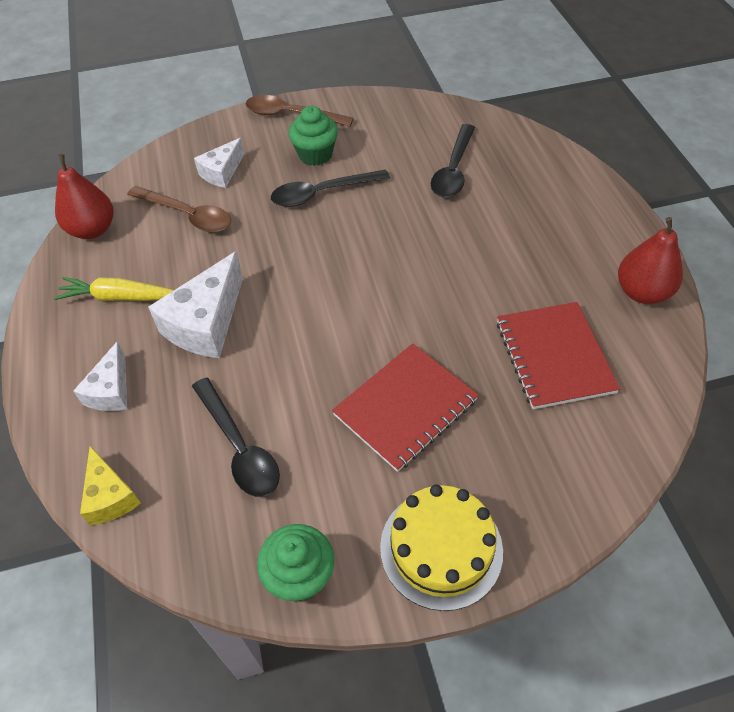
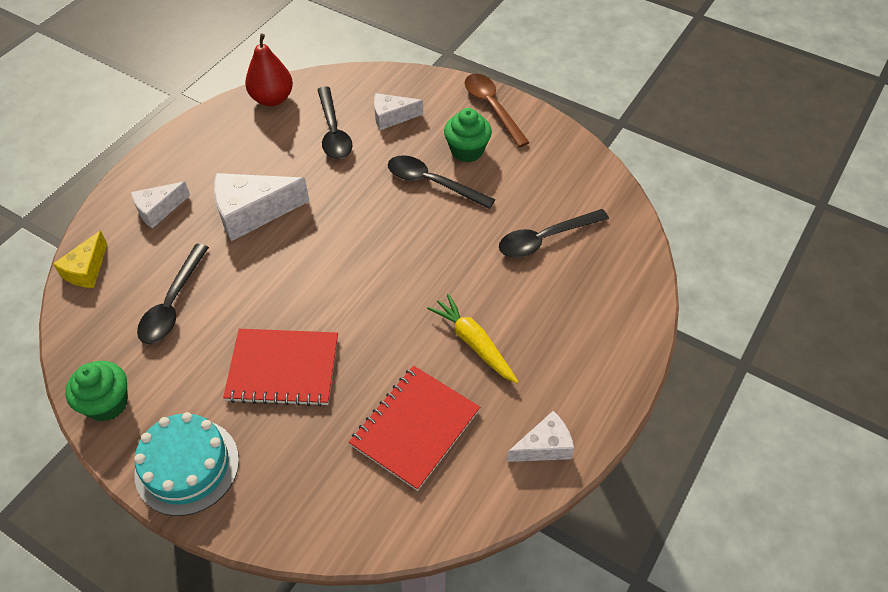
camera: 45 degrees right, 0 degrees up
yellow carrot [54,277,174,301] -> yellow carrot moved to [427,294,518,383]
brown spoon [127,186,231,232] -> black spoon [317,86,353,159]
yellow cake [380,484,503,611] -> turquoise cake [134,412,239,516]
red pear [618,217,683,304] -> white cheese [507,411,574,462]

